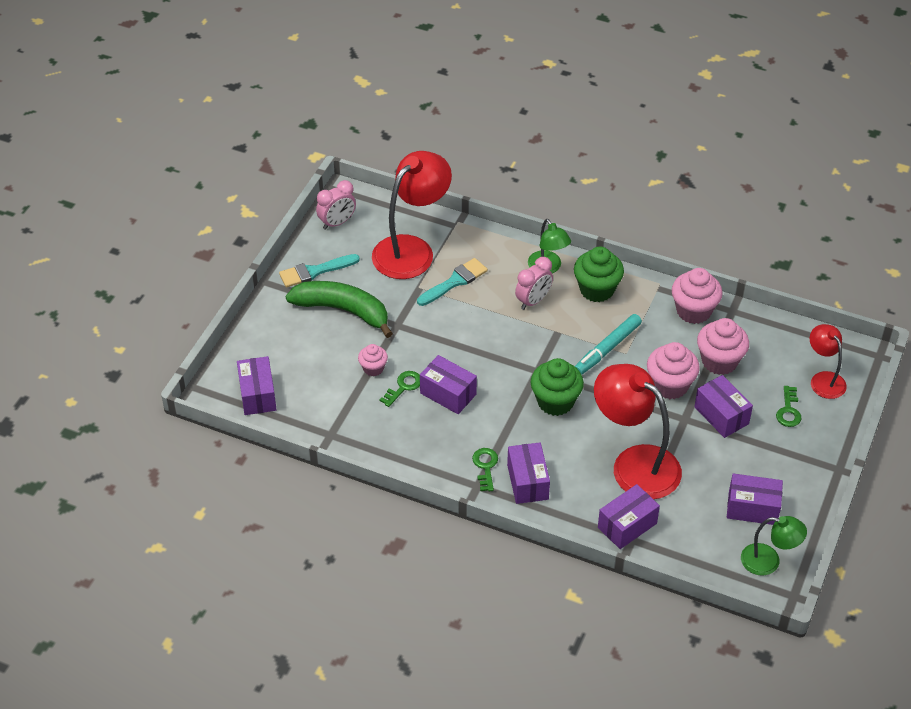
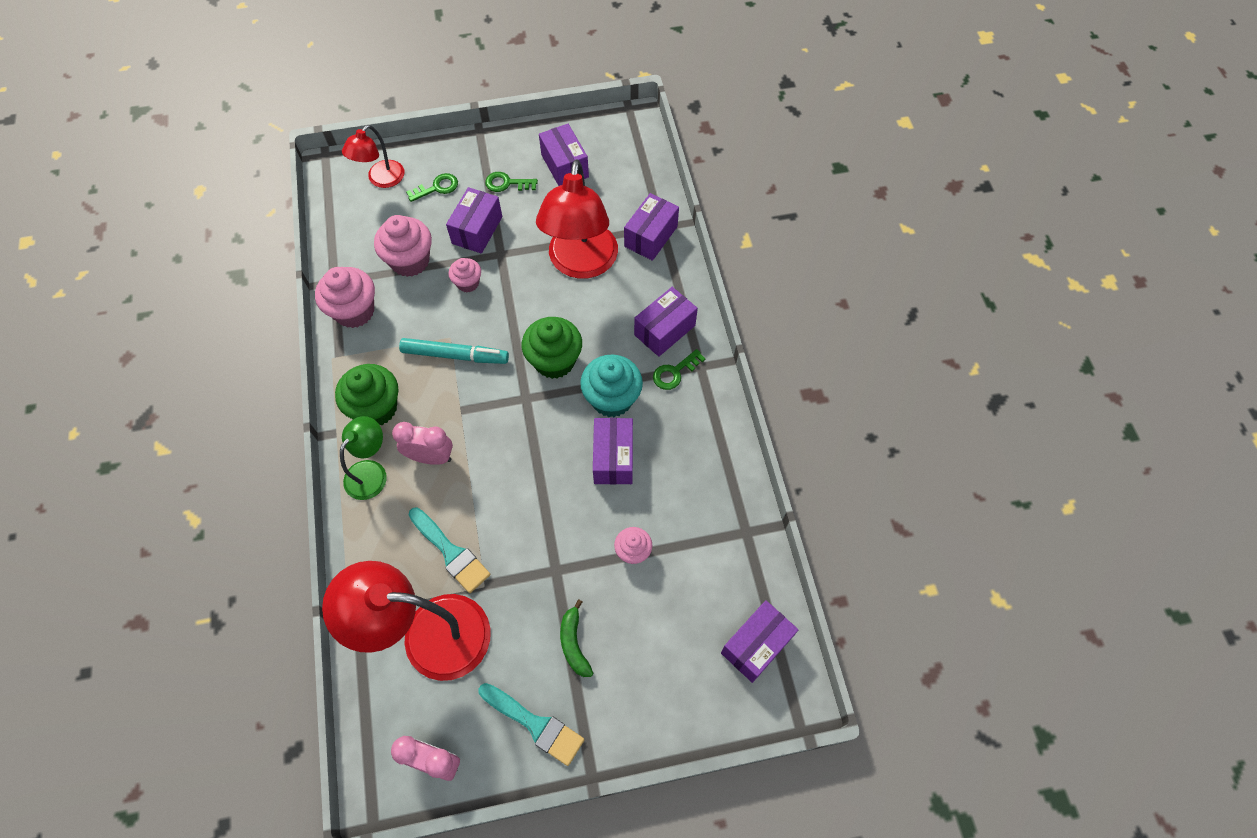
camera: 125 degrees left, 15 degrees up
green banana [286,281,393,338] -> green banana [560,599,593,677], size x0.48
green key [380,371,420,407] -> green key moved to [485,172,538,192]
turquoise brush [417,258,488,306] -> turquoise brush turned 150 degrees counterclockwise [409,507,491,593]
purple box [598,484,660,549] -> purple box turned 75 degrees counterclockwise [624,193,679,261]
pink cupcake [647,342,700,399] -> pink cupcake [449,258,481,292], size x0.57
green lamp [741,516,807,576] -> none
none -> turquoise cupcake [580,354,643,417]

